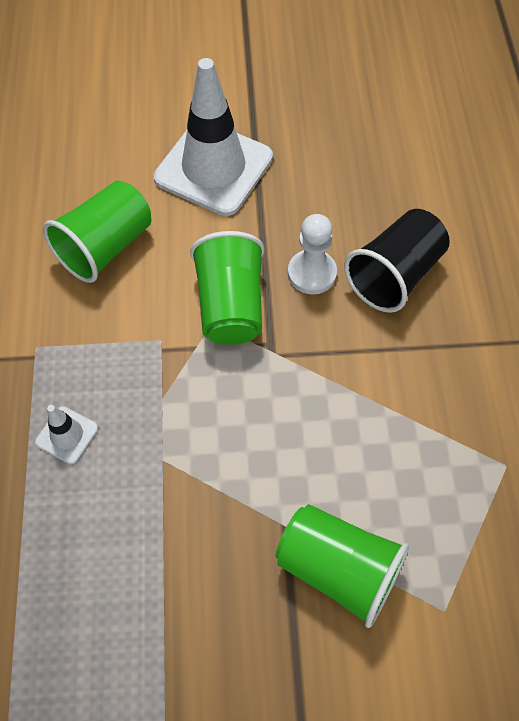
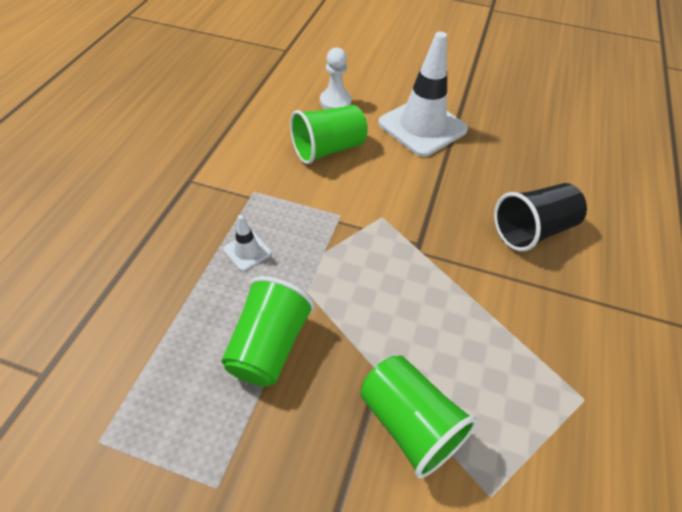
camera: 20 degrees right, 10 degrees down
green cup [190,231,265,345] -> green cup moved to [222,276,315,387]
white pawn [288,214,337,294] -> white pawn moved to [320,48,352,109]

